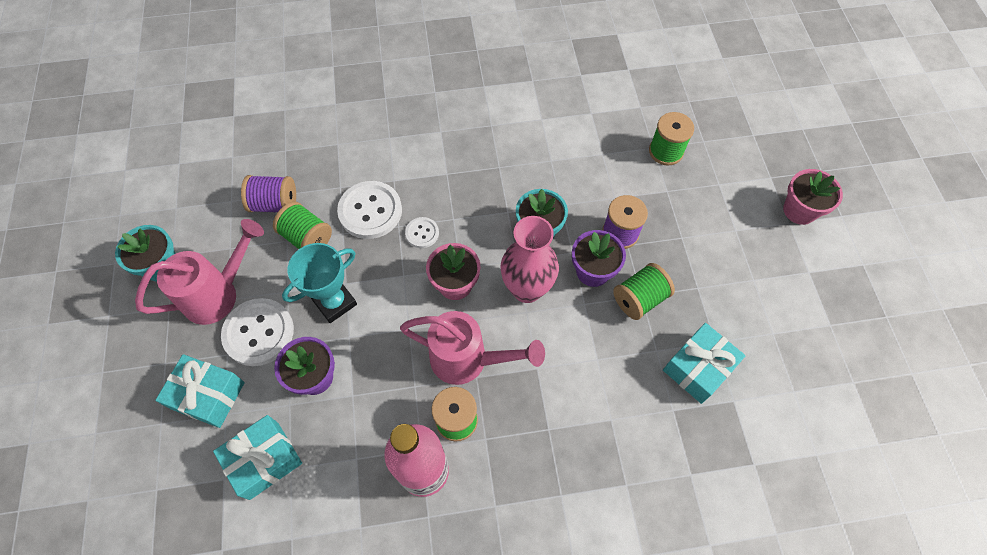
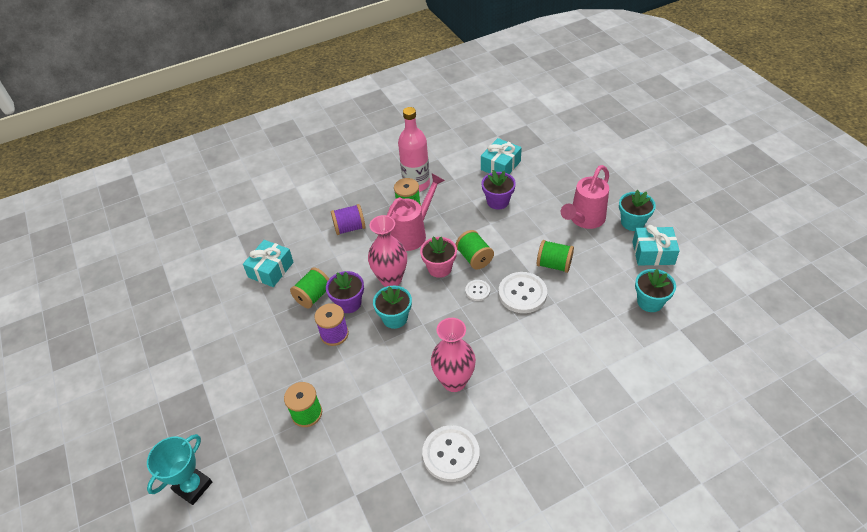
camera: 165 degrees right, 15 degrees down
turquoise gift [155,354,245,428] -> turquoise gift moved to [633,225,680,266]
white button [221,298,294,366] -> white button moved to [422,425,480,482]
purple spool [241,175,296,212] -> purple spool moved to [331,204,366,235]
turquoise trophy [282,243,357,323] -> turquoise trophy moved to [147,434,212,505]
pink watering can [400,311,545,385] -> pink watering can turned 135 degrees clockwise [387,174,445,251]
pink flower pot [783,169,843,225] -> none
none -> pink vase [431,318,476,392]
none -> green spool [456,230,494,269]
none -> turquoise flower pot [635,269,676,312]

